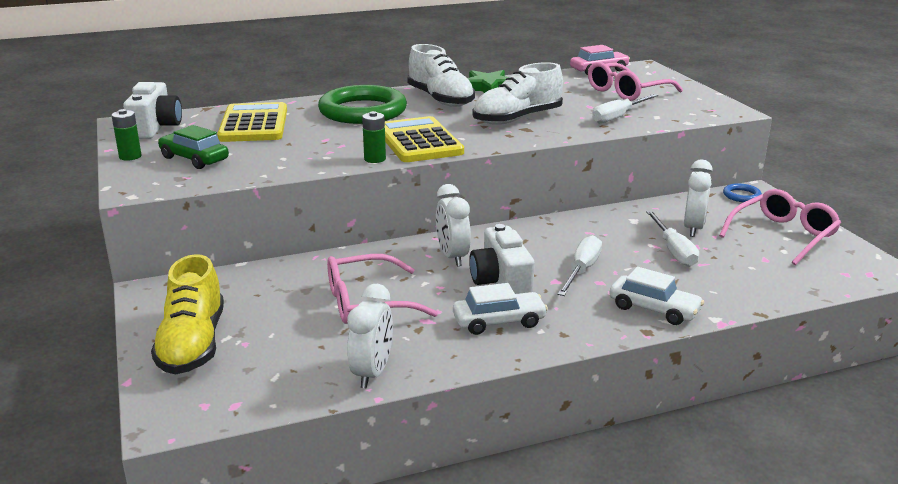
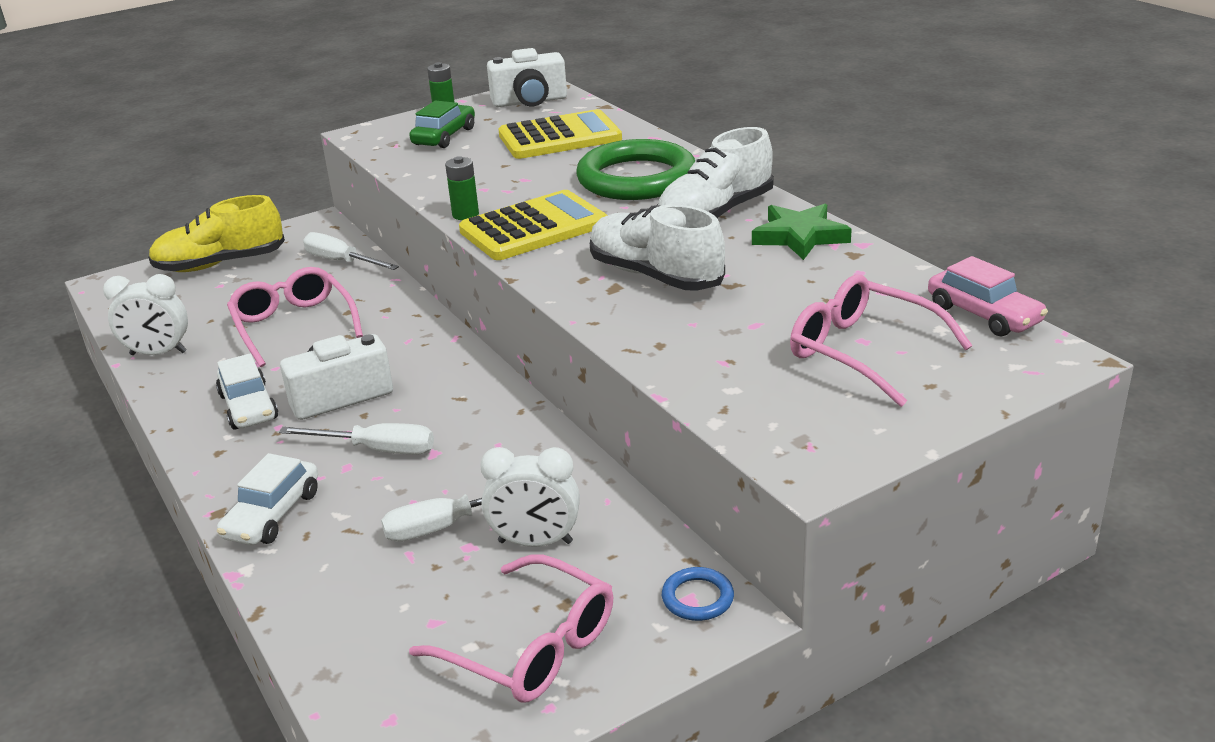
camera: 80 degrees right, 5 degrees up
white clock [436,184,471,266] -> none
white screwdriver [592,94,658,124] -> white screwdriver moved to [303,232,399,270]

